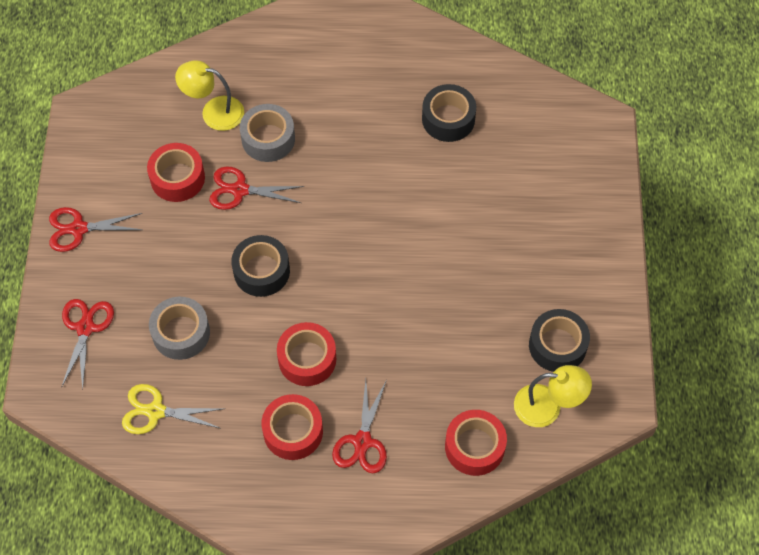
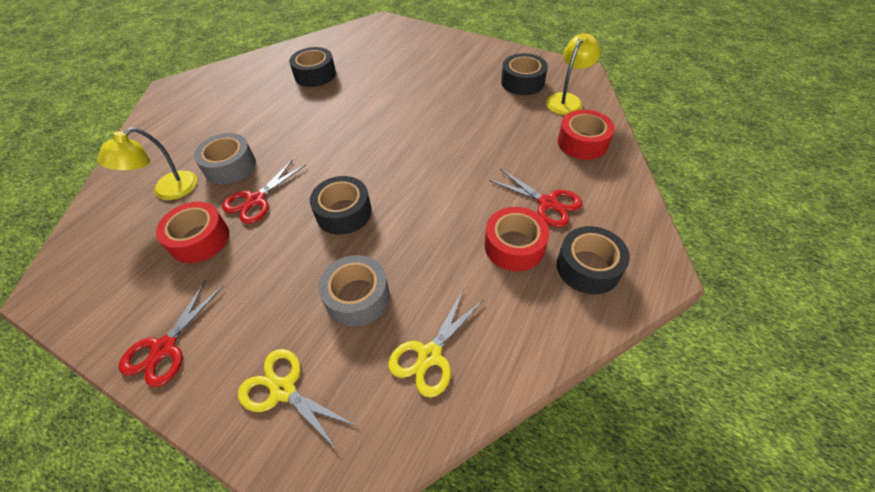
camera: 60 degrees left, 10 degrees down
red scissors [61,299,114,389] -> yellow scissors [238,349,357,451]
red tape [277,322,336,386] -> none
none -> black tape [557,226,630,294]

